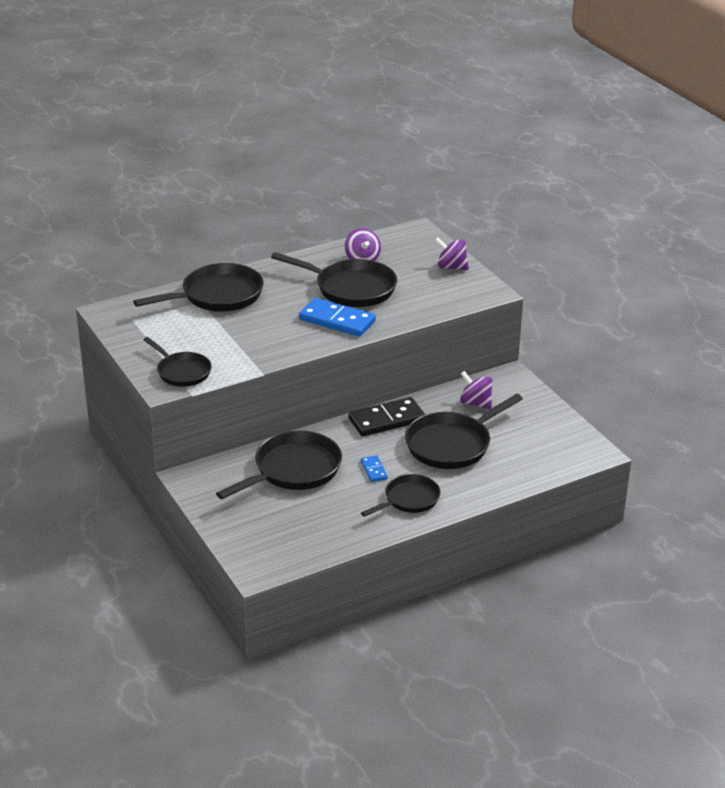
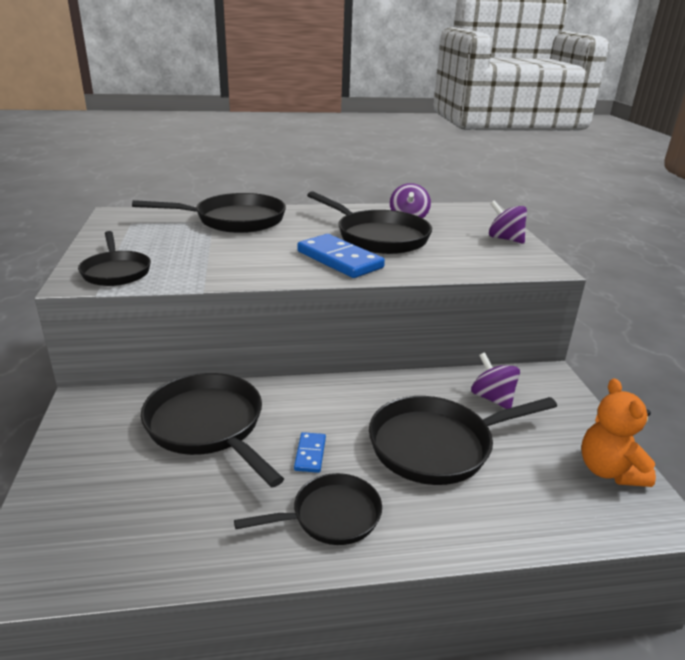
camera: 20 degrees right, 5 degrees down
black pan [216,431,342,499] -> black pan turned 105 degrees counterclockwise [141,373,284,487]
black domino [348,397,425,436] -> none
none -> orange teddy bear [581,378,656,487]

